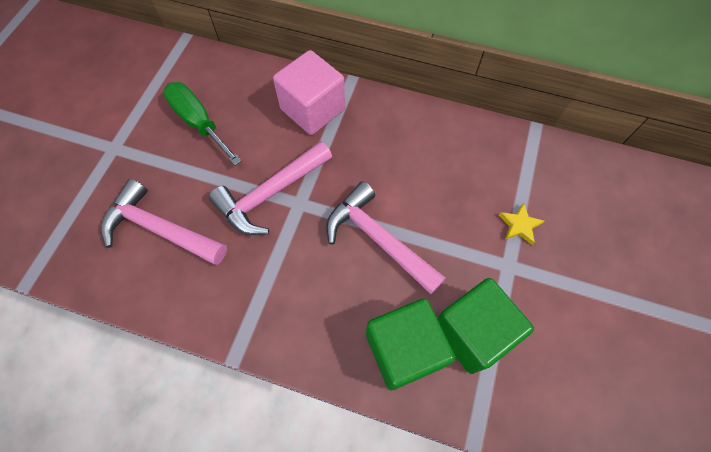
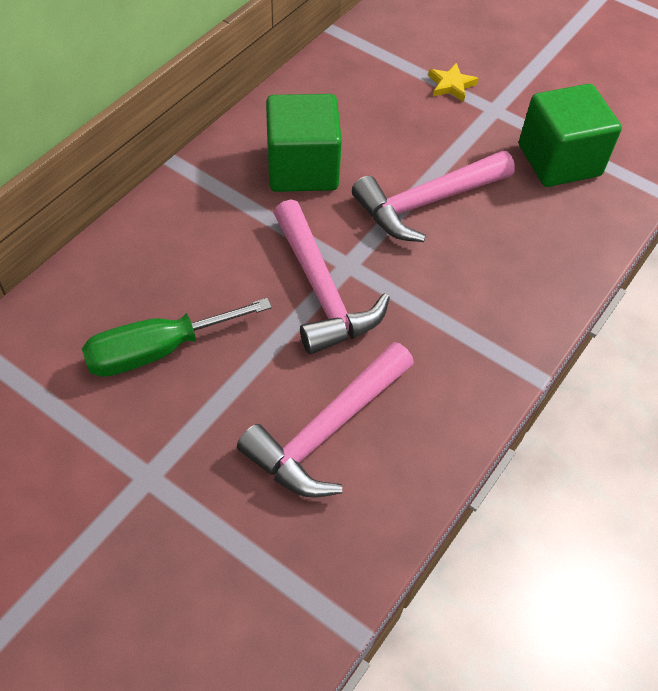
camera: 75 degrees left, 10 degrees down
pink cube [273,50,345,135] -> none
green cube [366,299,455,390] -> green cube moved to [266,94,342,192]

